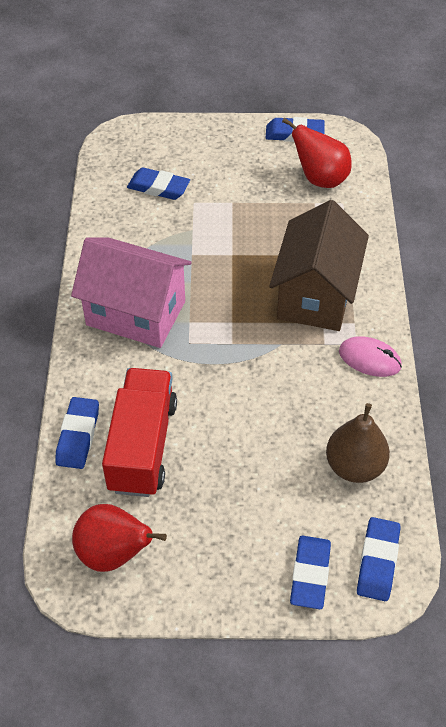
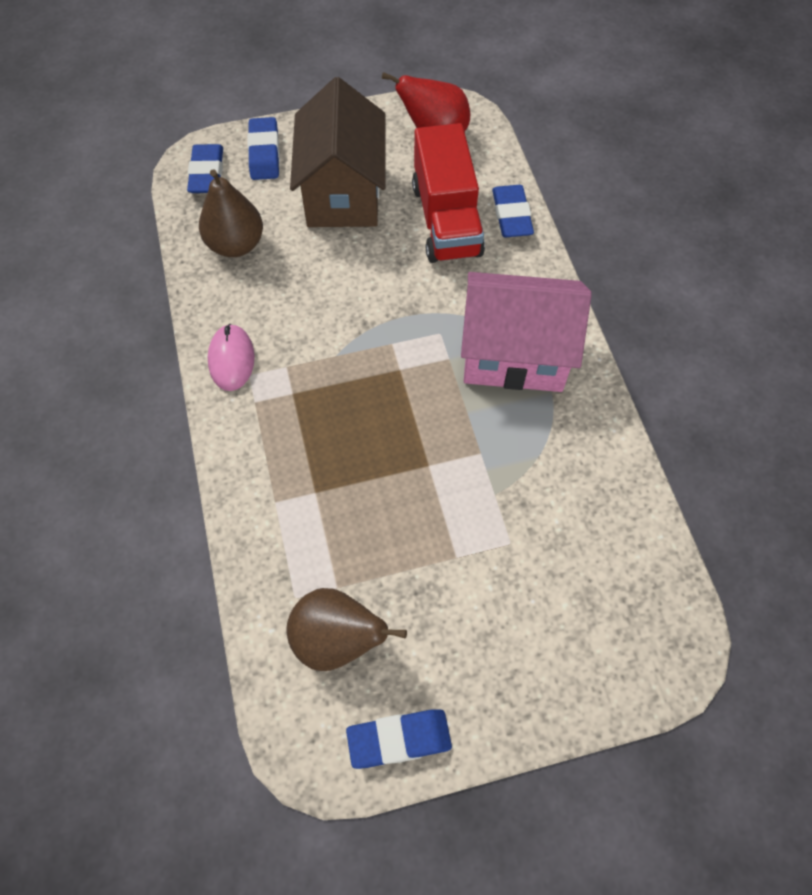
camera: 165 degrees right, 10 degrees up
blue eraser [127,168,190,200] -> none
brown house [269,200,369,331] -> brown house moved to [290,77,386,227]
red pear [282,117,352,188] -> brown pear [287,588,407,671]
pink mouse [339,336,402,377] -> pink mouse turned 75 degrees clockwise [208,324,255,391]

